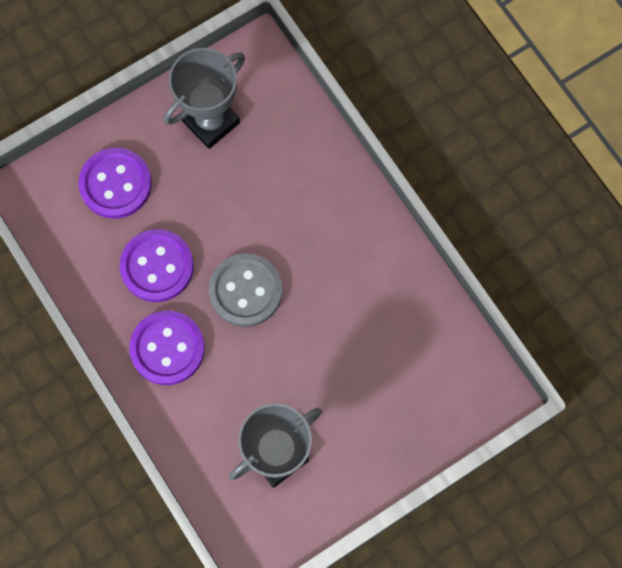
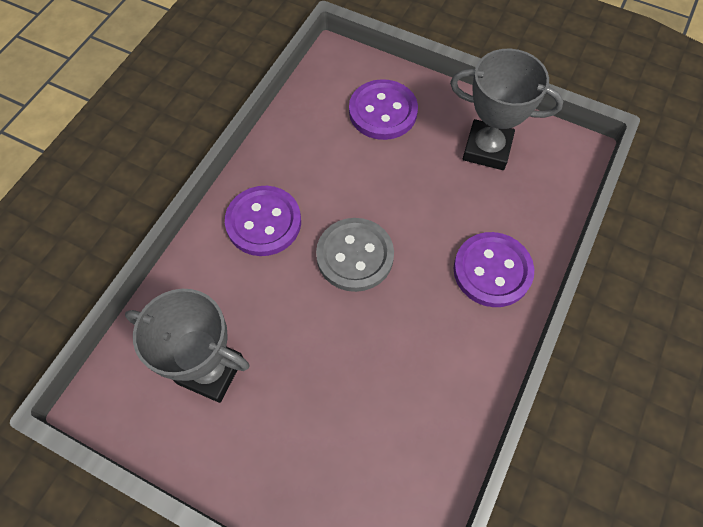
camera: 60 degrees right, 10 degrees down
purple button [119,229,194,302] -> purple button moved to [453,232,534,307]

